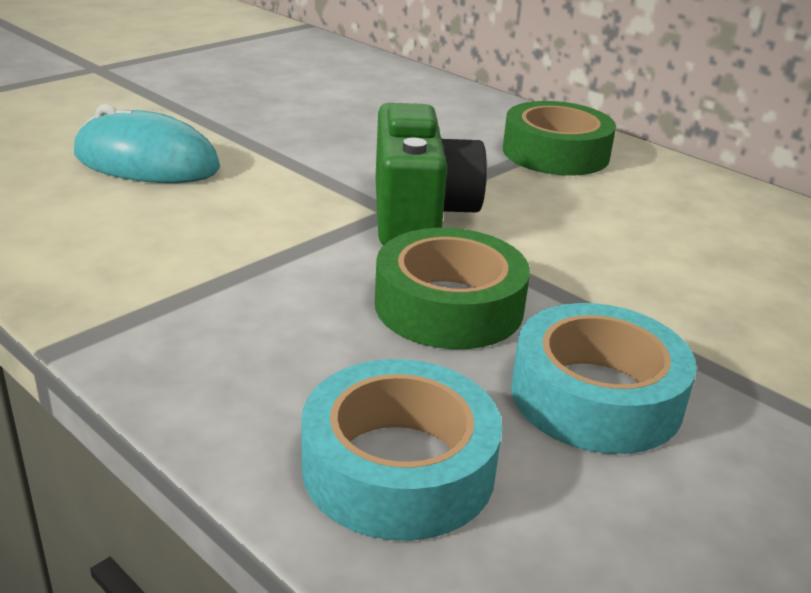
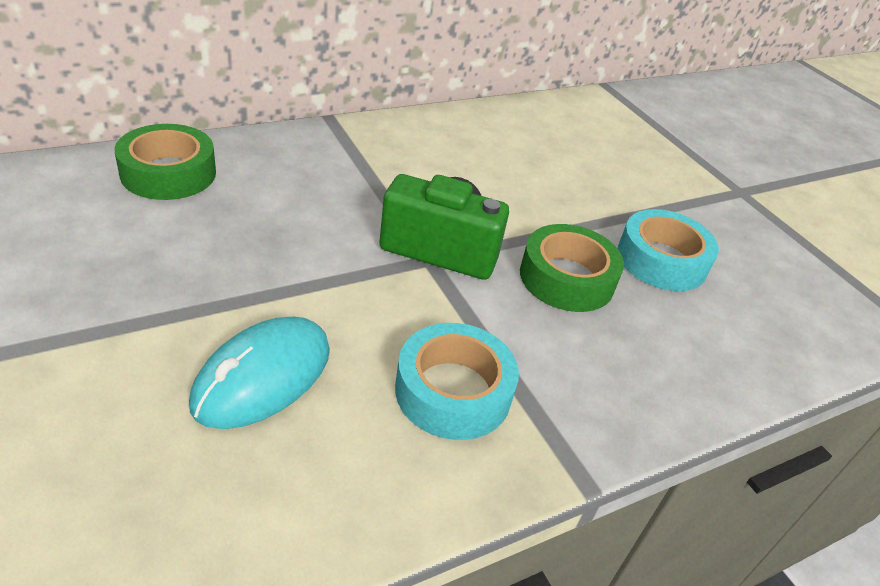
camera: 75 degrees left, 10 degrees up
turquoise tape [301,359,502,541] -> turquoise tape moved to [395,323,519,440]
green tape [503,101,616,176] -> green tape moved to [115,124,216,200]

